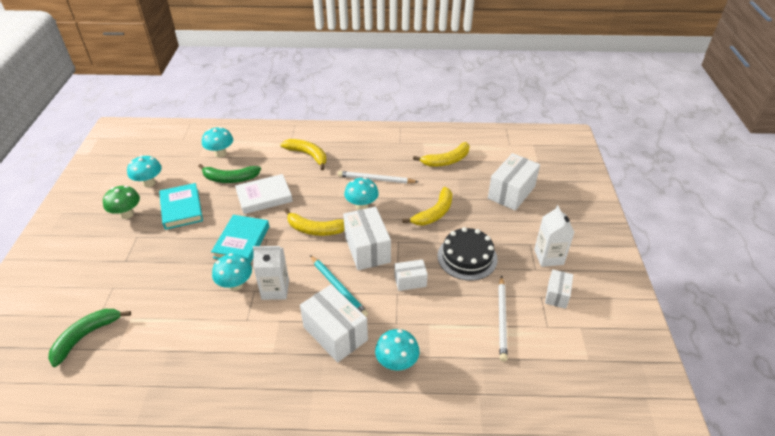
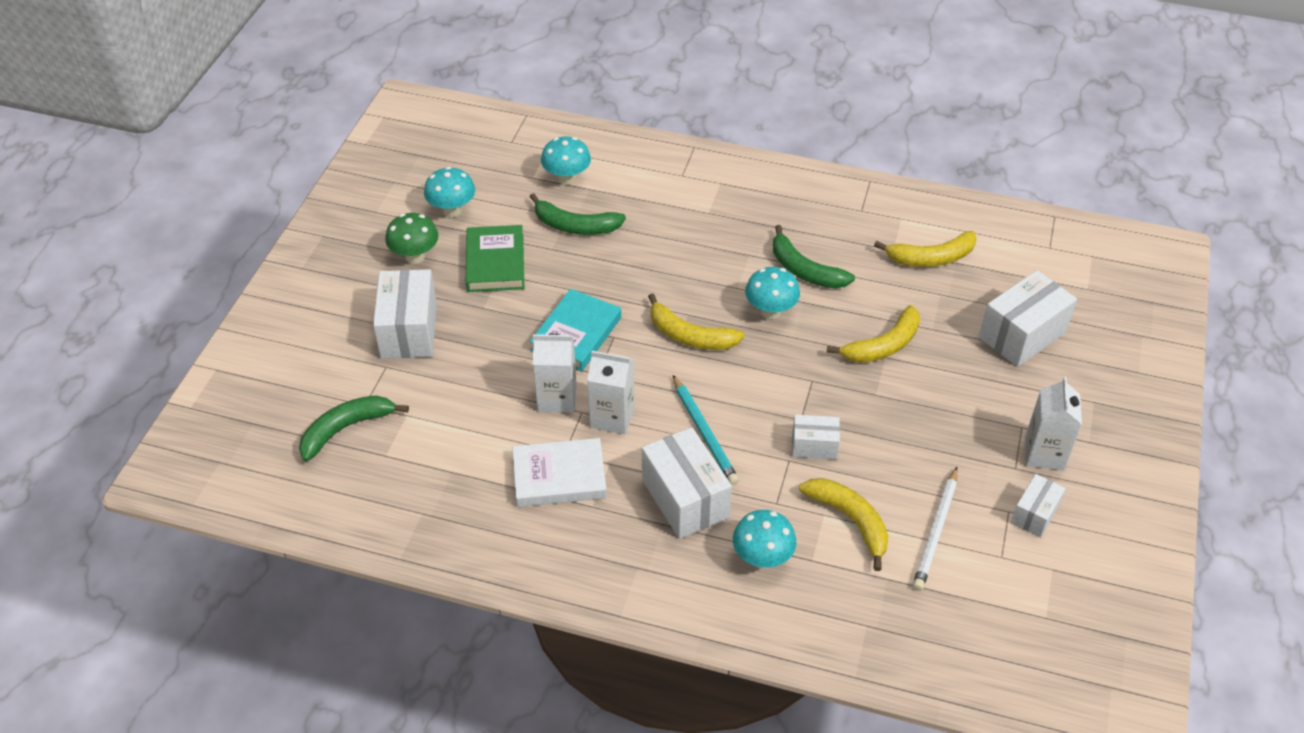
camera: 15 degrees right, 5 degrees up
turquoise book [159,183,203,230] -> green book [466,225,524,292]
turquoise mushroom [212,253,252,291] -> white carton [533,334,577,412]
white book [235,174,293,214] -> white book moved to [512,438,607,507]
yellow banana [280,139,326,170] -> yellow banana moved to [799,478,888,571]
white pencil [338,171,418,184] -> green banana [773,225,855,289]
white box [343,207,391,270] -> white box moved to [373,269,437,359]
black cake [437,227,498,281] -> none

